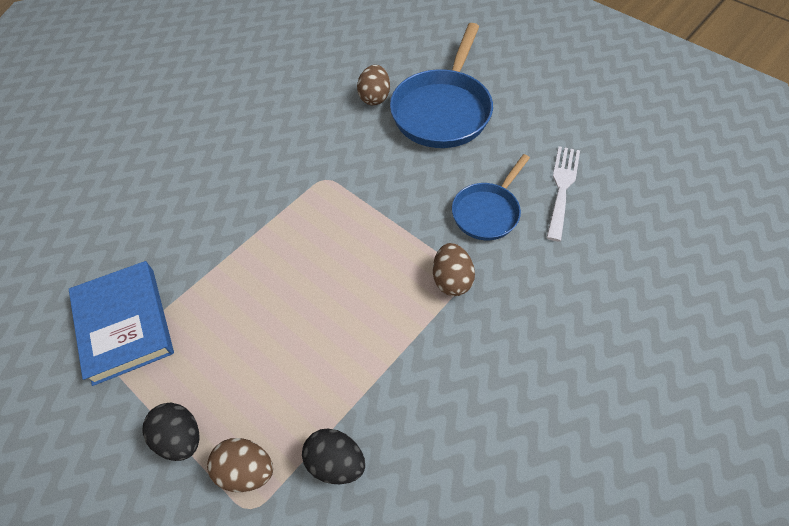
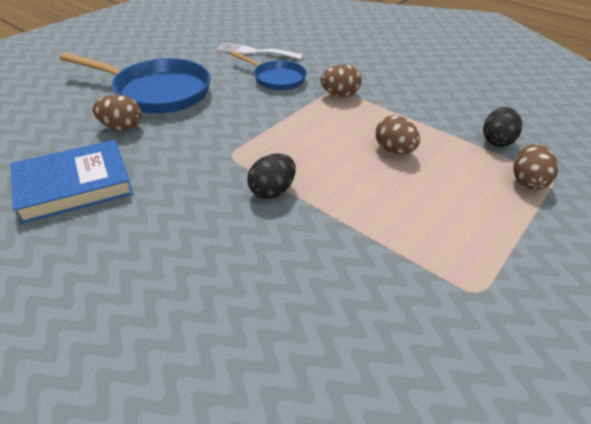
camera: 95 degrees left, 15 degrees down
blue book [69,261,174,386] -> blue book moved to [10,140,133,224]
black egg [143,403,199,461] -> black egg moved to [247,154,296,199]
none -> brown egg [376,115,420,154]

